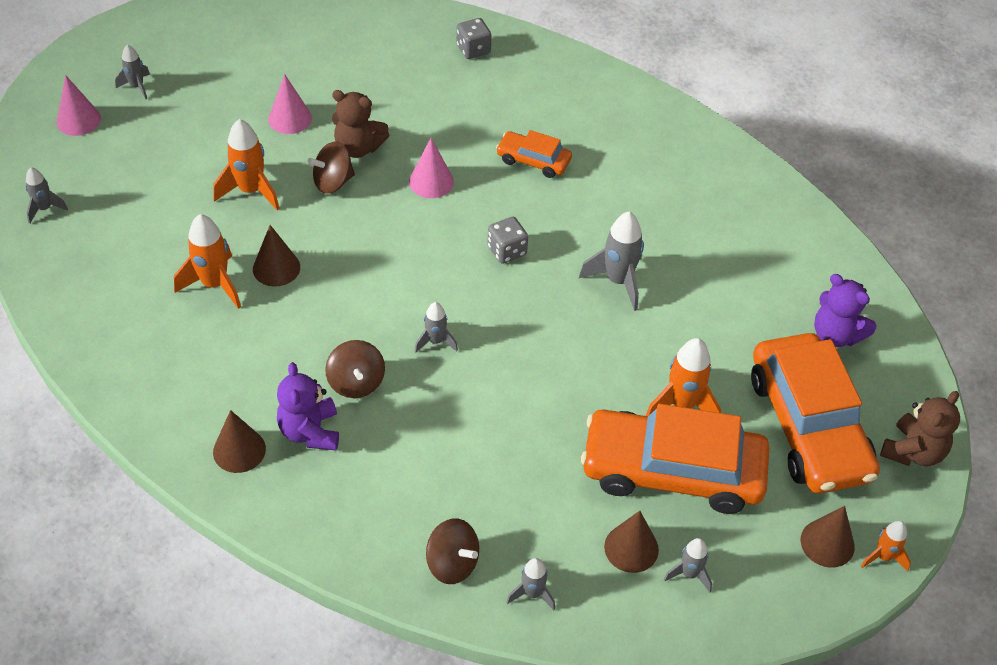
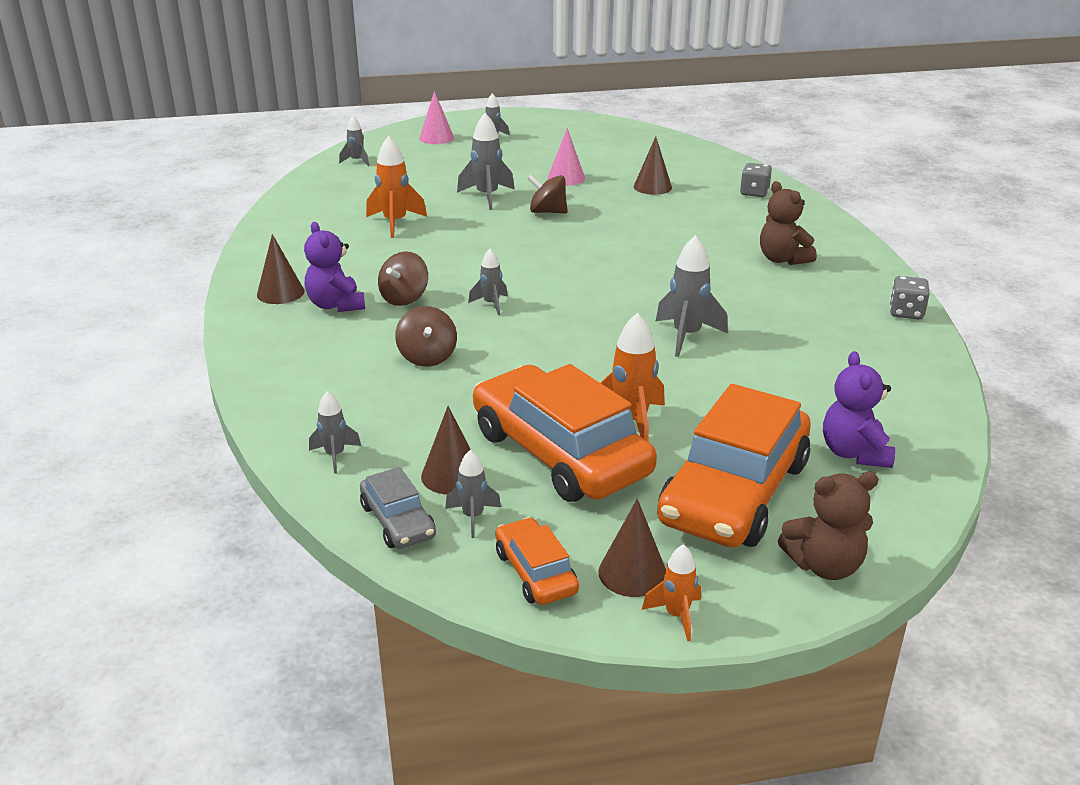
camera: 45 degrees right, 20 degrees down
orange rocket [213,119,280,210] -> grey rocket [457,113,515,210]
brown cone [253,225,300,287] -> brown cone moved to [633,136,672,195]
purple teddy bear [277,362,339,450] -> purple teddy bear turned 60 degrees counterclockwise [304,222,365,312]
brown teddy bear [332,90,389,158] -> brown teddy bear moved to [760,181,817,265]
pink cone [409,138,454,198] -> none
brown spinning top [426,518,479,584] -> brown spinning top moved to [395,306,457,367]
grey dice [487,217,528,264] -> grey dice moved to [890,276,930,319]
orange car [496,130,572,178] -> orange car moved to [495,517,579,605]
none -> grey car [360,467,436,549]

